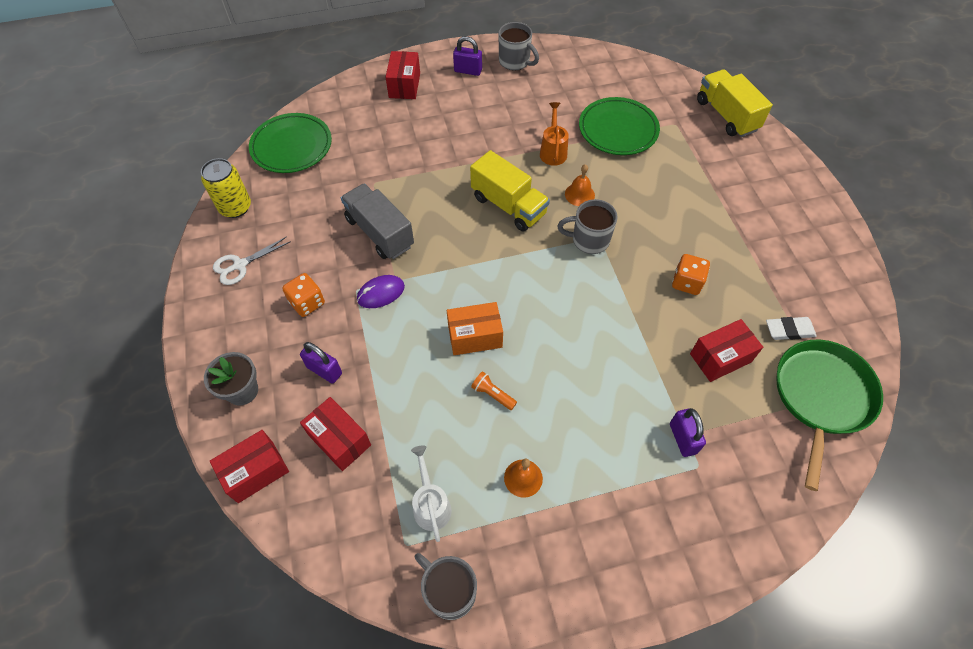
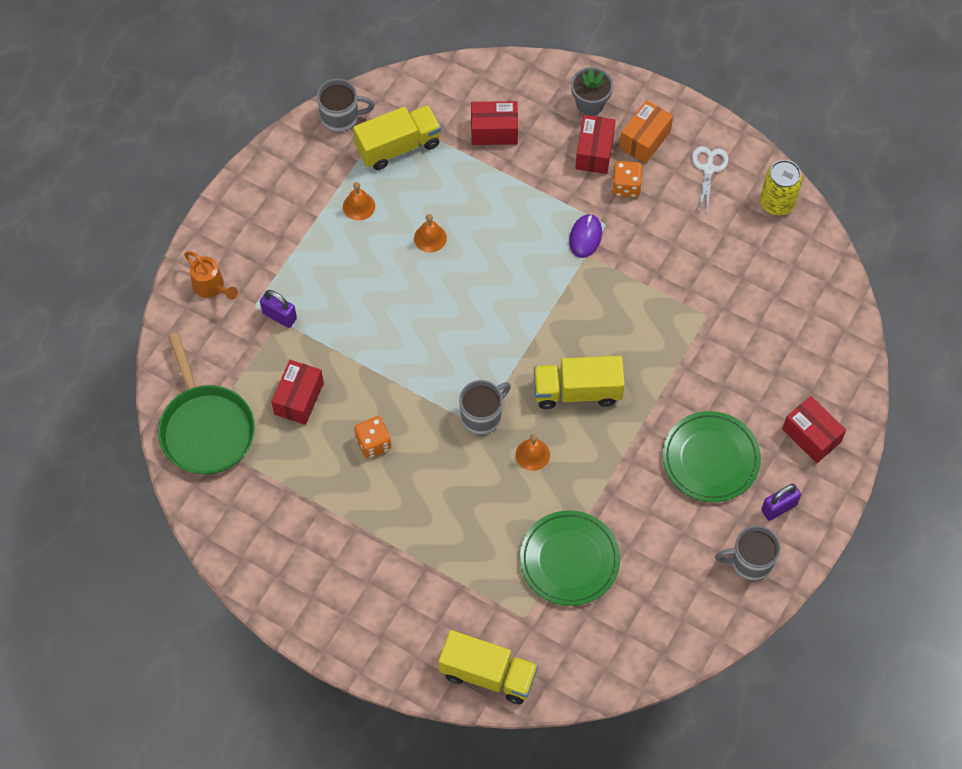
camera: 135 degrees right, 5 degrees up
red box [210,430,289,503] -> red box moved to [575,115,616,174]
green plate [249,113,332,173] -> green plate moved to [662,411,761,502]
purple padlock [300,342,342,384] -> none
grey truck [341,183,414,259] -> none
white watering can [411,445,452,542] -> yellow truck [353,105,441,170]
orange box [447,302,503,355] -> orange box moved to [619,100,673,163]
orange flashlight [471,371,517,410] -> orange bell [414,214,447,253]
orange watering can [540,102,569,166] -> orange watering can moved to [184,251,238,300]
white eraser [766,317,817,340] -> none

